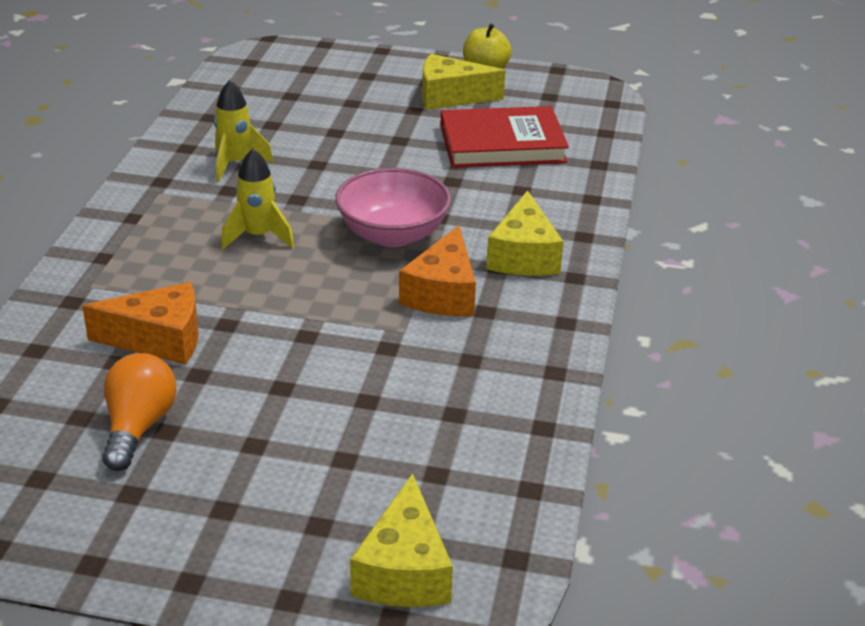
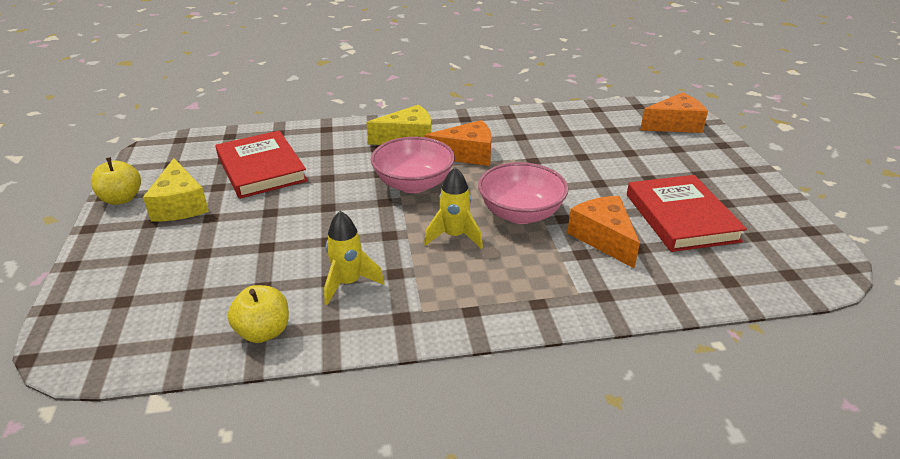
camera: 110 degrees left, 0 degrees up
orange light bulb [102,353,177,471] -> red book [627,175,747,252]
yellow cheese [350,473,453,607] -> orange cheese [640,92,708,133]
none -> yellow apple [228,285,289,343]
none -> pink bowl [478,162,568,224]

